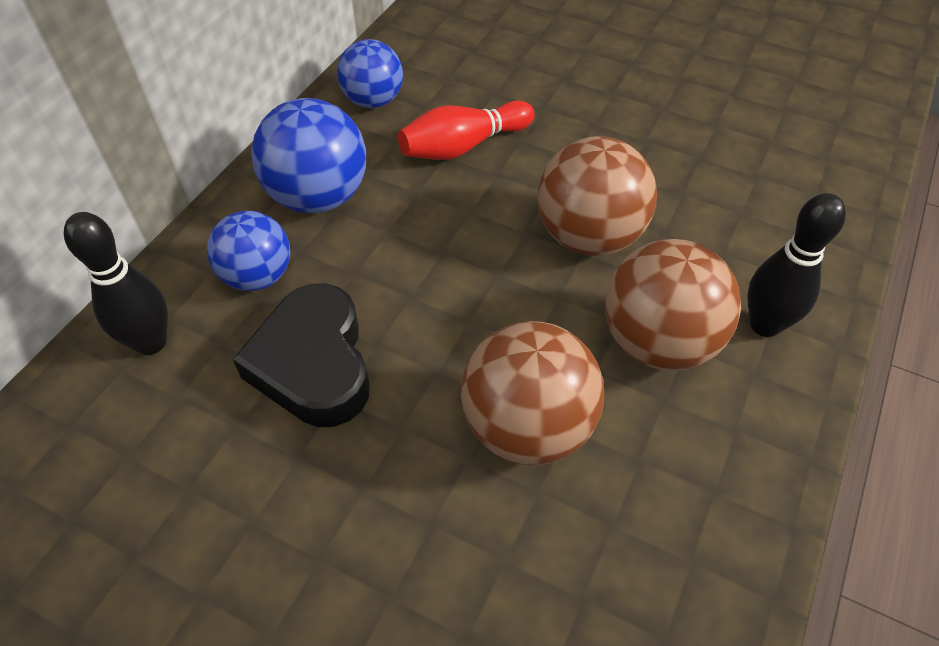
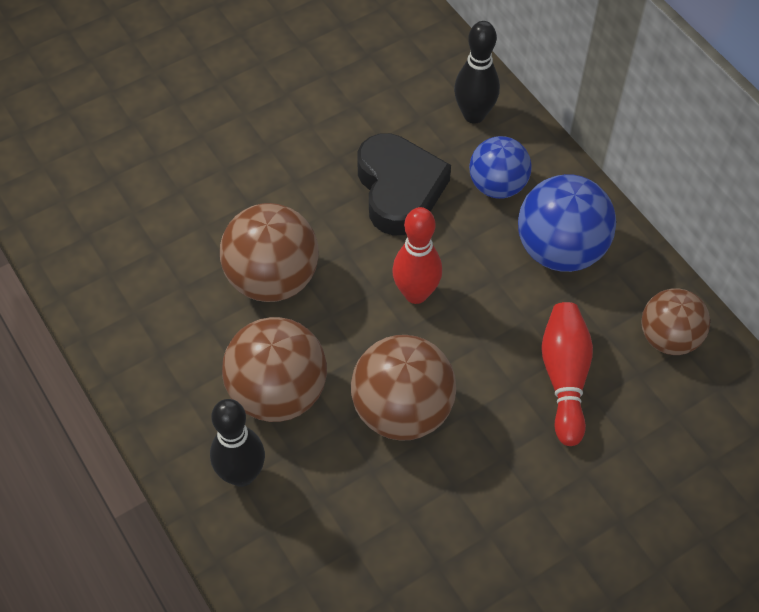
camera: 120 degrees right, 5 degrees up
black heart [233,283,370,427] -> black heart turned 60 degrees clockwise [357,133,451,236]
blue ball [337,39,403,108] -> brown ball [641,289,710,355]
none -> red bowling pin [392,207,442,304]

